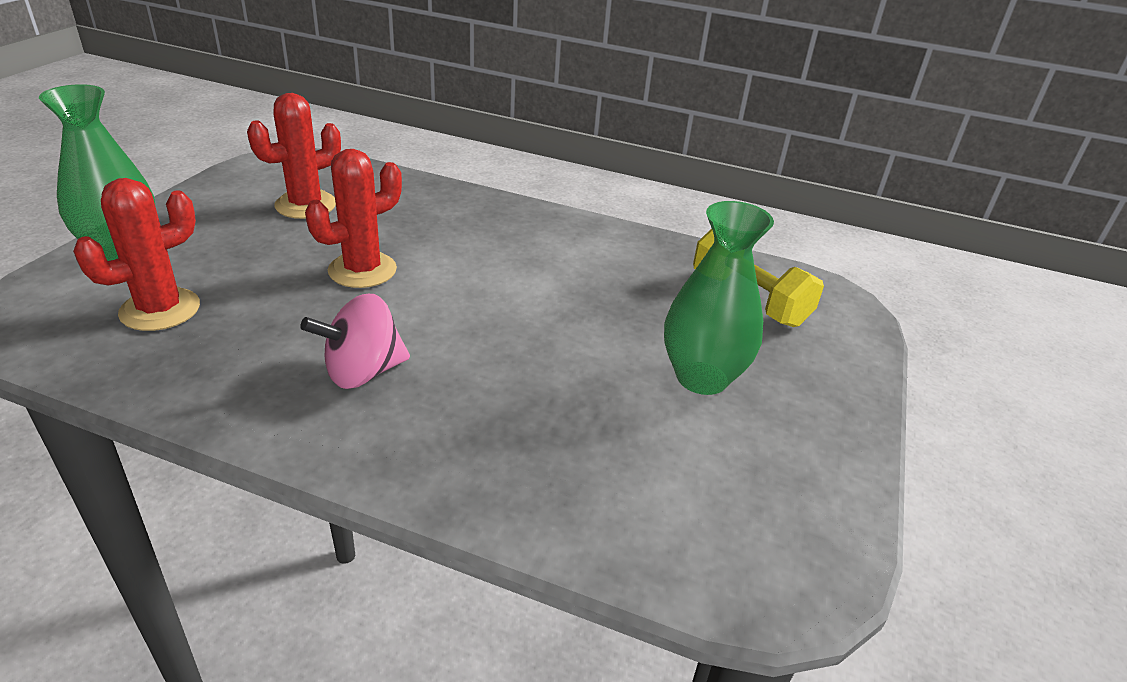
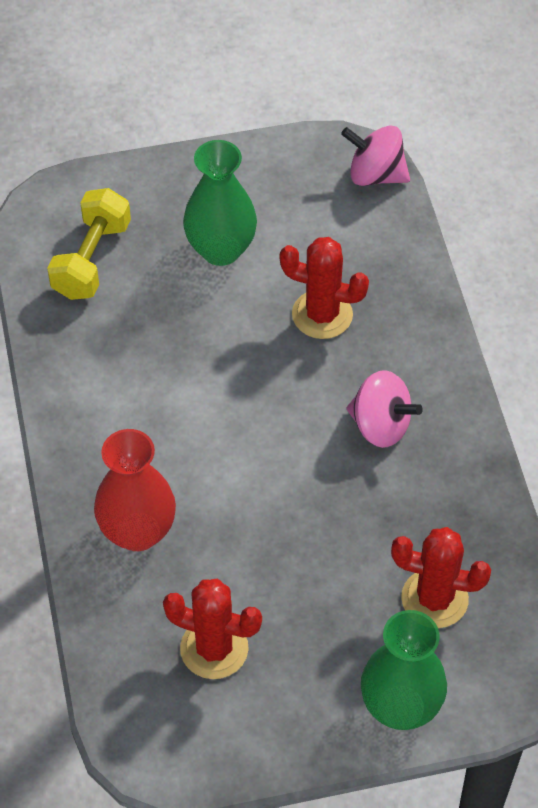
camera: 120 degrees left, 20 degrees up
red cactus [305,149,402,288] -> red cactus moved to [280,237,369,339]
none -> red vase [94,429,176,551]
none -> pink spinning top [341,125,410,186]

